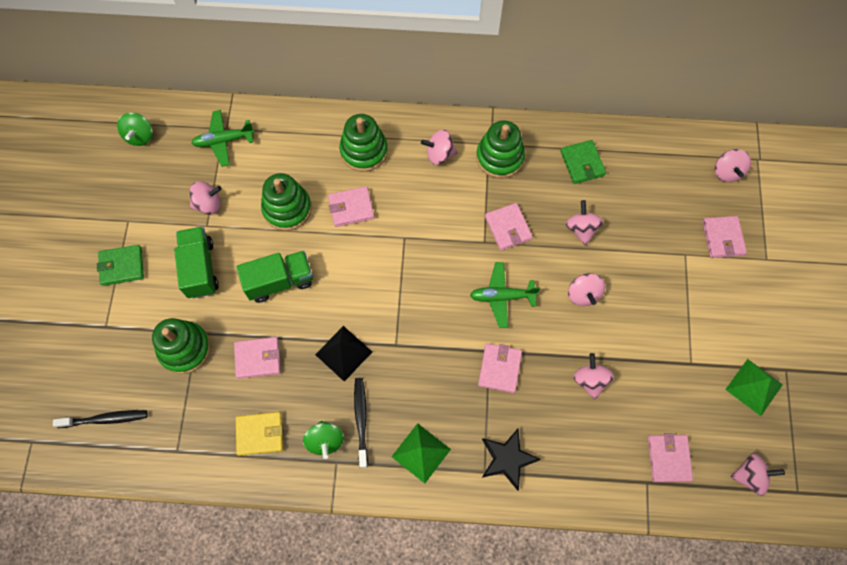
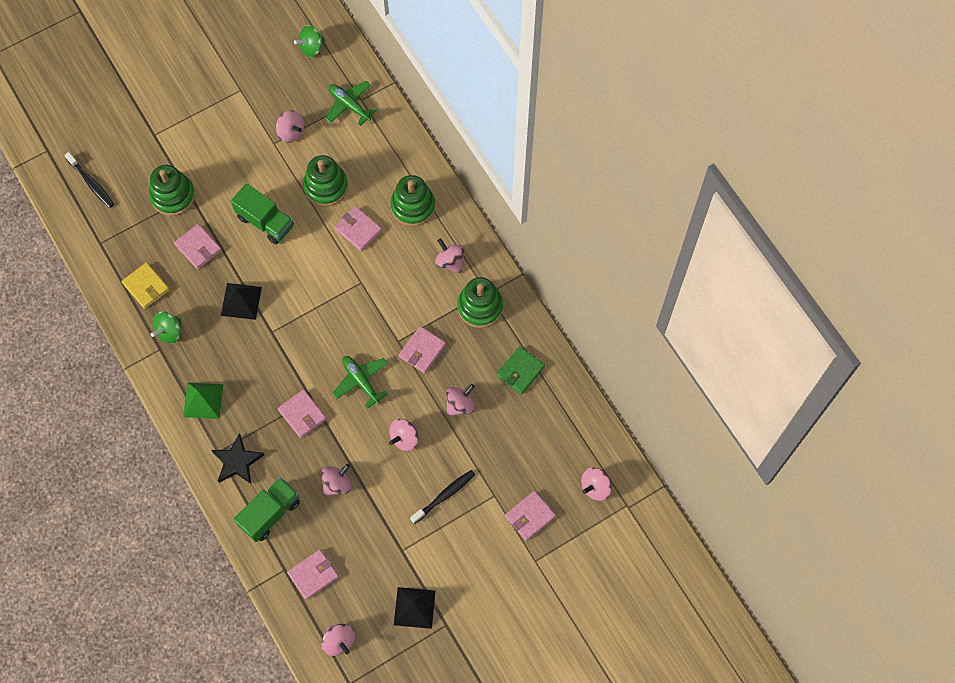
camera: 55 degrees right, 0 degrees up
green wallet [97,245,144,286] -> none
green truck [174,227,219,298] -> green truck moved to [234,477,300,542]
black toothbrush [354,378,368,468] -> black toothbrush moved to [410,470,475,524]
pink wallet [478,343,522,393] -> pink wallet turned 75 degrees clockwise [278,389,327,438]
green pyramid [725,359,783,416] -> black pyramid [394,587,435,629]

